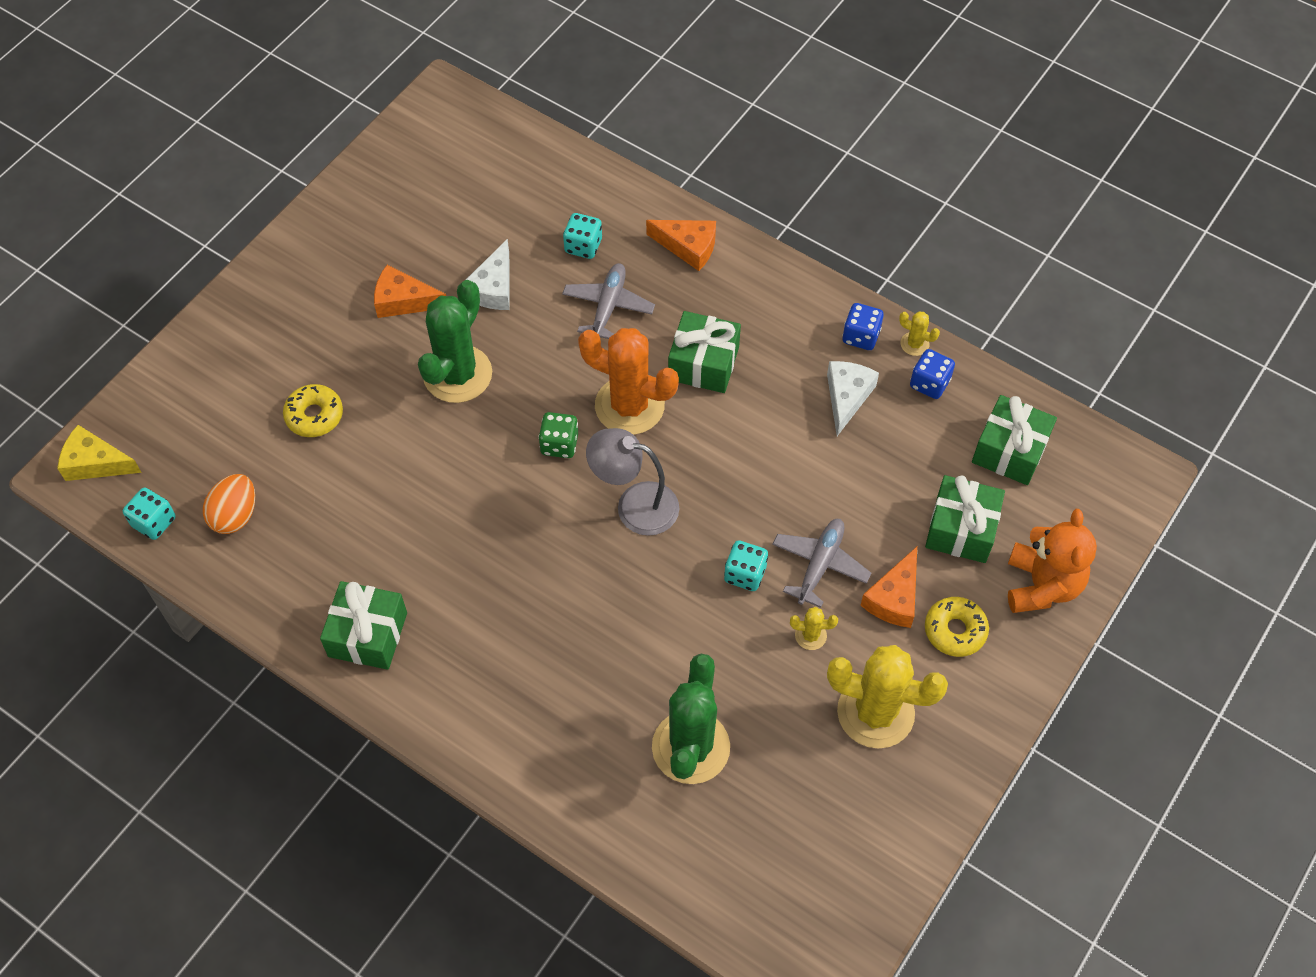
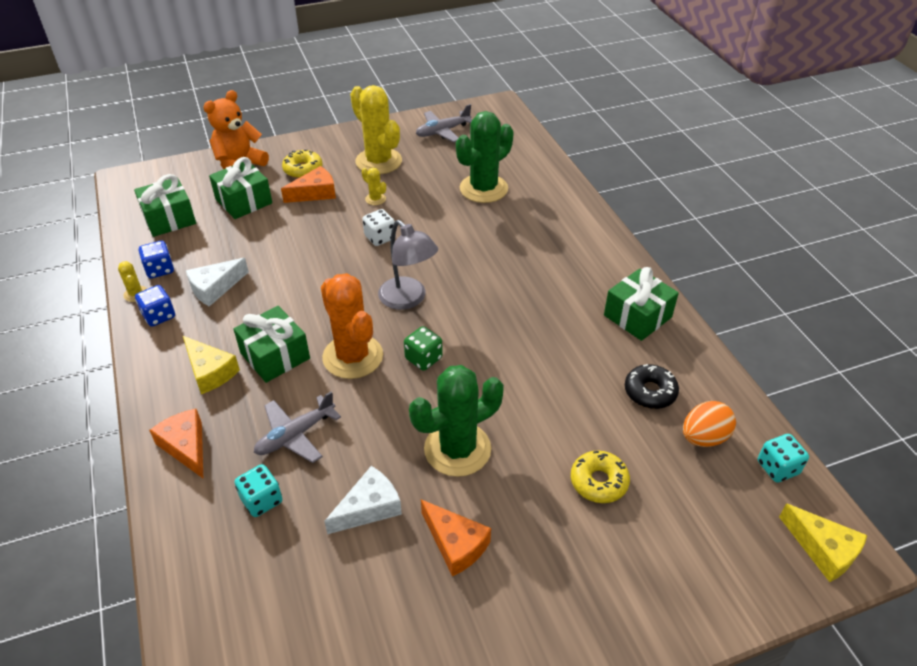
camera: 145 degrees left, 15 degrees down
turquoise dice [724,540,768,591] -> white dice [363,209,396,246]
grey plane [772,519,871,608] -> grey plane moved to [416,104,472,143]
none -> yellow cheese [183,336,240,394]
none -> black donut [625,364,679,409]

